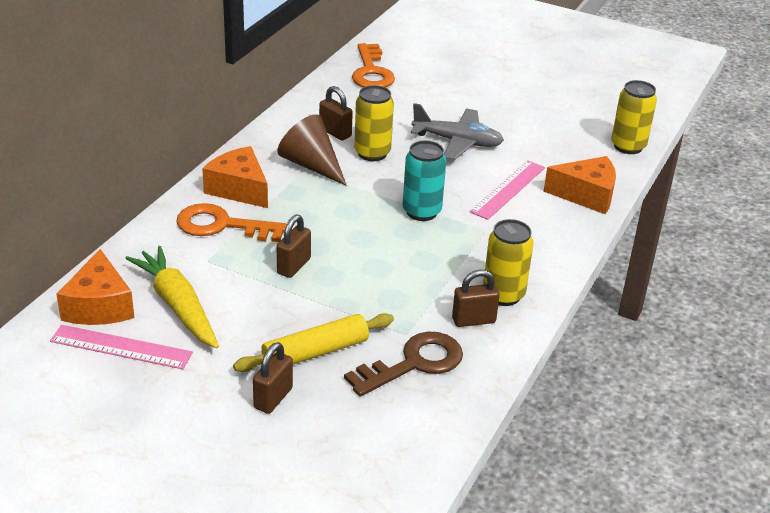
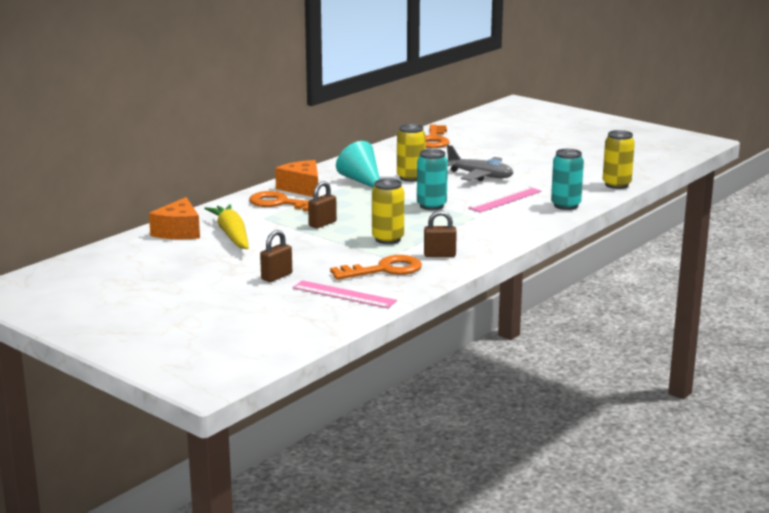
camera: 15 degrees right, 15 degrees down
pink ruler [50,325,193,369] -> pink ruler moved to [293,280,397,308]
yellow rolling pin [233,313,394,372] -> none
brown cone [277,114,347,186] -> turquoise cone [336,141,380,188]
brown padlock [319,86,353,140] -> none
brown key [344,331,463,397] -> orange key [330,255,422,280]
yellow can [483,219,534,306] -> yellow can moved to [372,178,404,244]
orange cheese [543,156,616,214] -> turquoise can [551,149,584,210]

